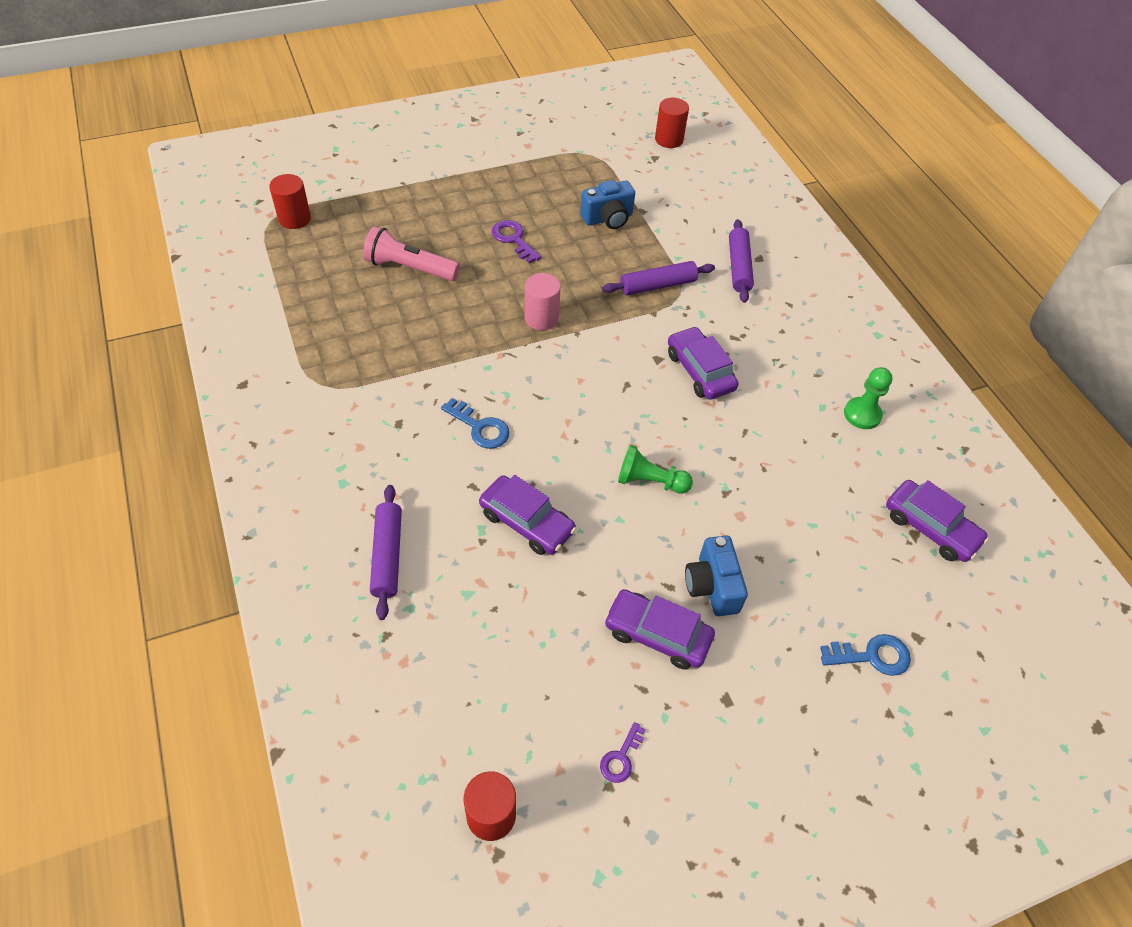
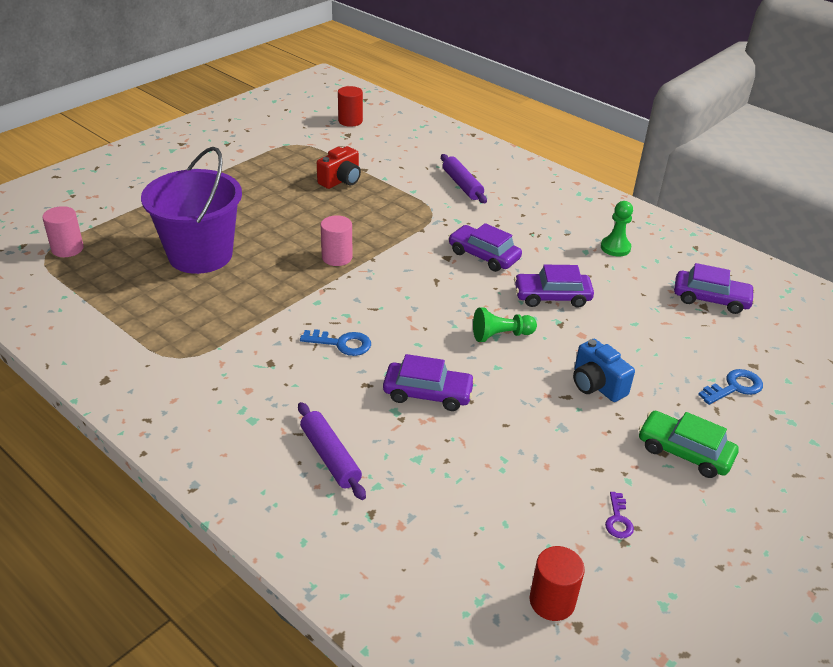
camera: 25 degrees left, 15 degrees down
red cylinder [269,174,311,229] -> pink cylinder [42,206,84,257]
pink flashlight [363,226,460,281] -> purple bucket [141,147,242,274]
purple key [492,220,541,263] -> none
blue camera [580,180,635,229] -> red camera [317,146,361,189]
purple rolling pin [602,261,715,295] -> none
purple car [604,589,715,670] -> purple car moved to [514,265,594,308]
none -> green car [638,411,739,478]

